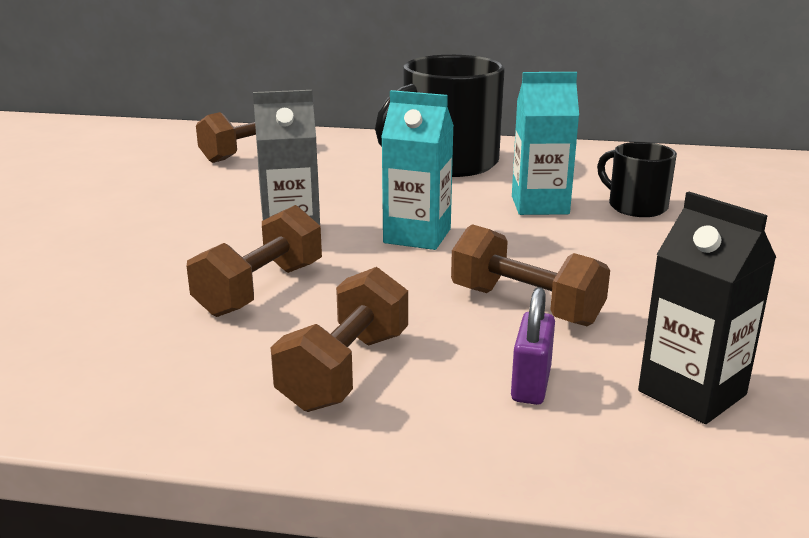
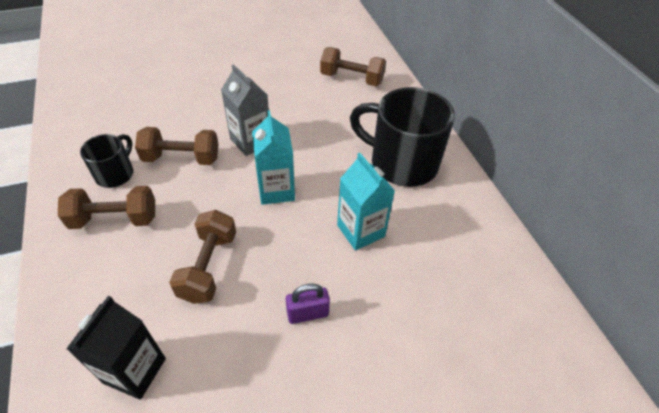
camera: 60 degrees right, 25 degrees up
purple padlock [511,287,555,405] -> purple padlock moved to [286,283,330,324]
black mug [597,142,677,217] -> black mug moved to [80,134,133,188]

